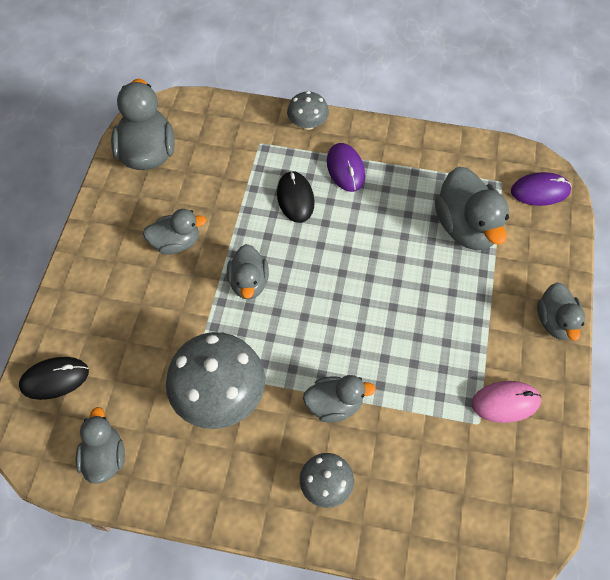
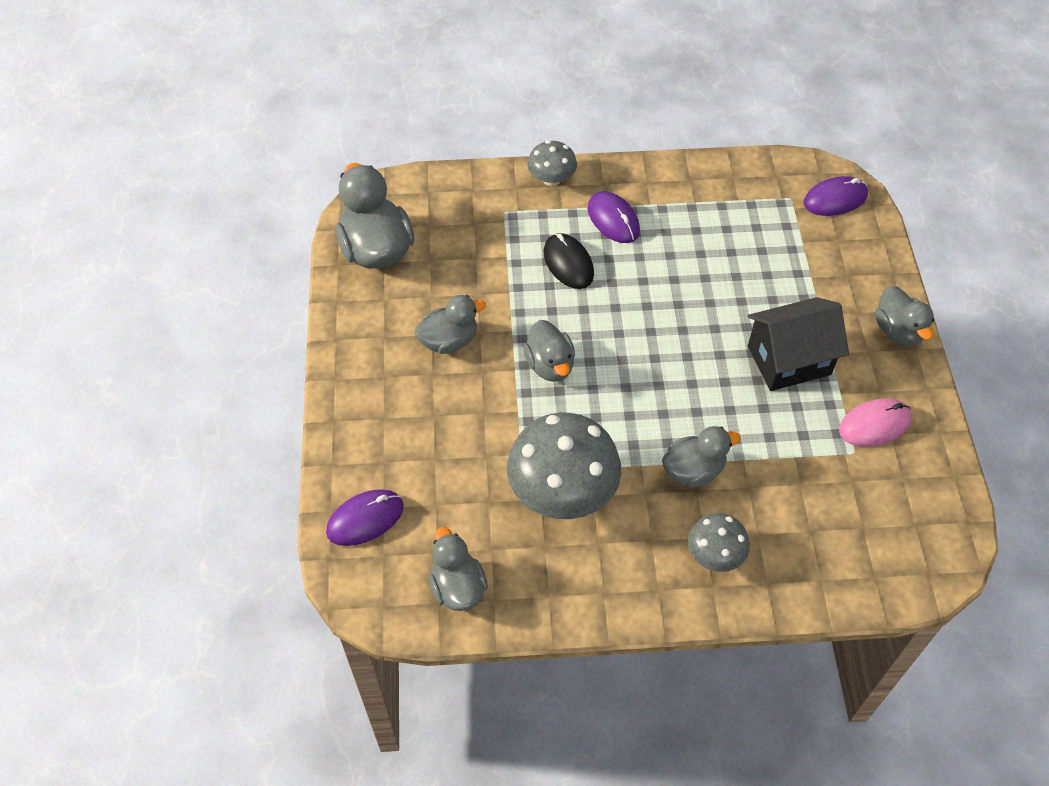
camera: 15 degrees left, 5 degrees down
black mouse [19,357,89,400] -> purple mouse [326,489,404,546]
grey duck [435,167,509,250] -> none
none -> black house [748,297,849,391]

